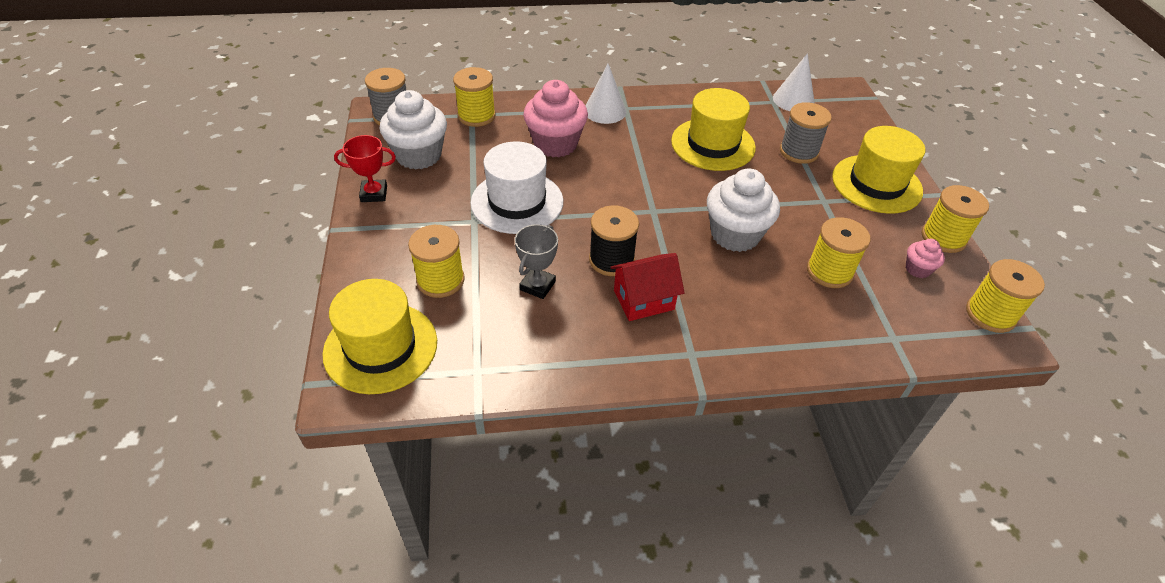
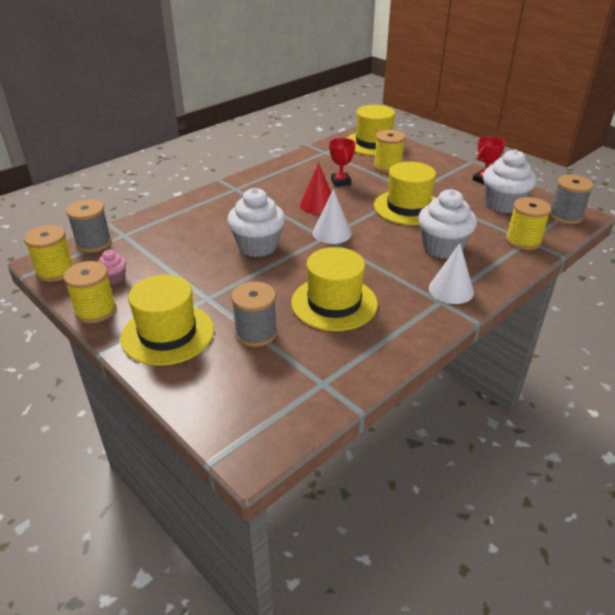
camera: 145 degrees right, 10 degrees down
white hat [471,141,563,234] -> yellow hat [374,162,436,225]
grey trophy [515,224,558,299] -> red trophy [329,138,356,186]
pink cupcake [523,80,588,157] -> white cupcake [418,189,477,259]
black spool [589,205,639,276] -> red cone [300,163,331,214]
red house [610,253,685,321] -> none
white cone [773,53,815,111] -> white cone moved to [313,189,352,244]
yellow spool [807,217,870,288] -> none
none -> grey spool [66,199,112,253]

